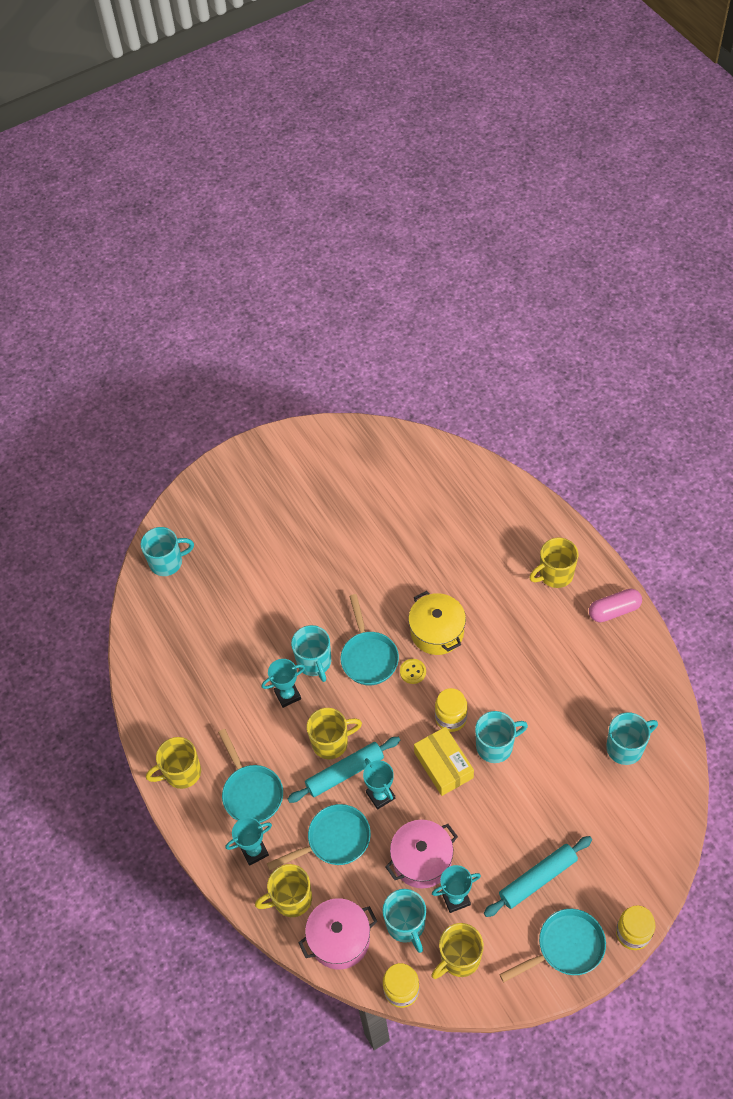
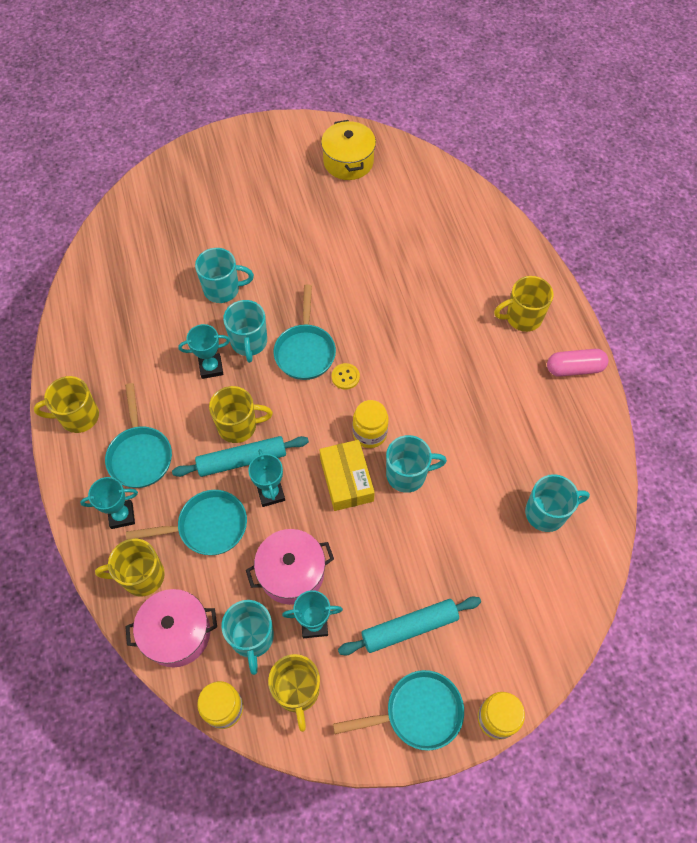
camera: 10 degrees right, 5 degrees up
turquoise mug [140,527,194,576] -> turquoise mug moved to [195,248,254,303]
yellow pot [408,591,466,655] -> yellow pot moved to [321,120,376,180]
yellow mug [431,923,484,979] -> yellow mug turned 75 degrees counterclockwise [268,654,320,732]

